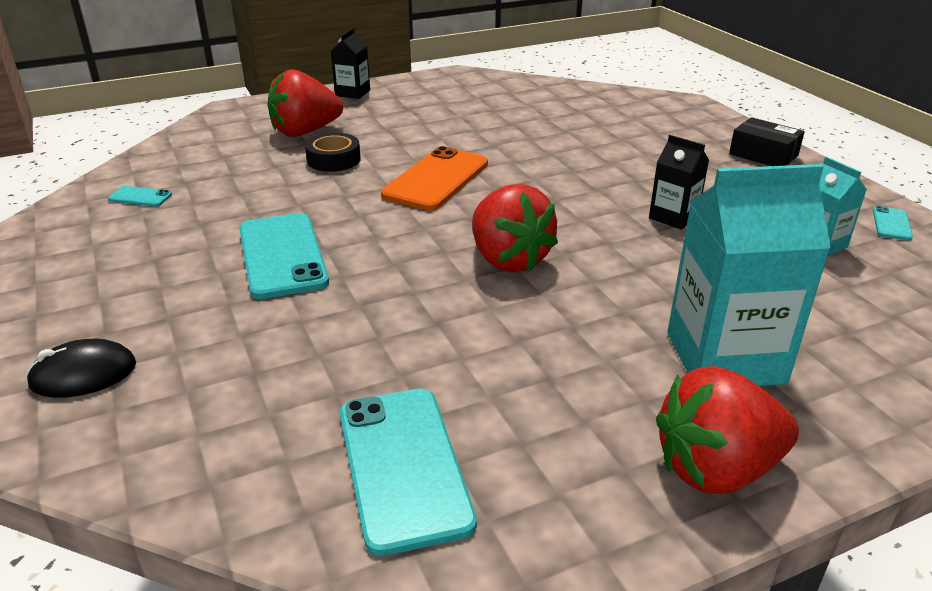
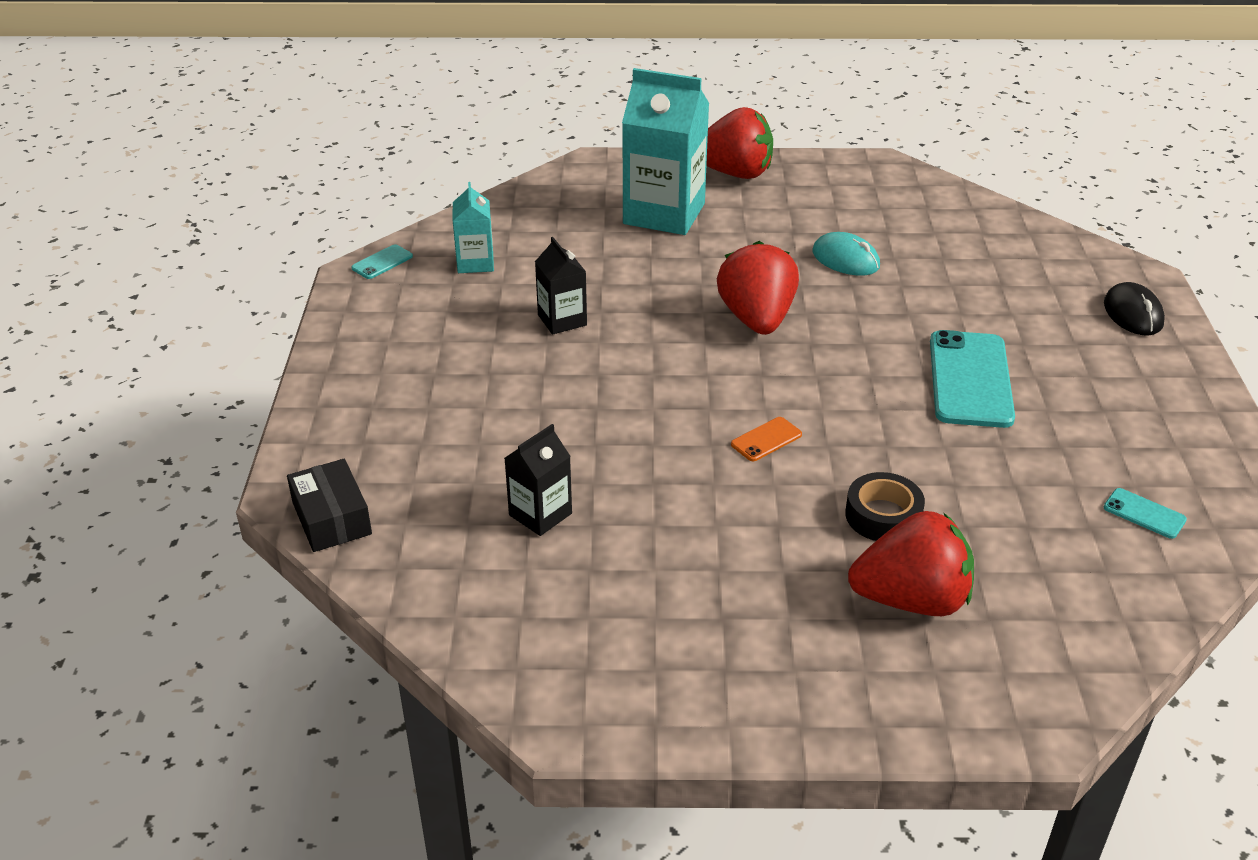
camera: 155 degrees left, 5 degrees up
black mouse [26,339,136,398] -> black mouse turned 75 degrees clockwise [1104,282,1165,335]
black carton [331,28,370,99] -> black carton moved to [505,424,572,536]
turquoise phone [340,389,477,556] -> none
orange phone [381,146,488,211] -> orange phone [731,417,802,461], size x0.45
black box [729,117,805,166] -> black box moved to [287,459,372,552]
none -> turquoise mouse [812,232,880,276]

